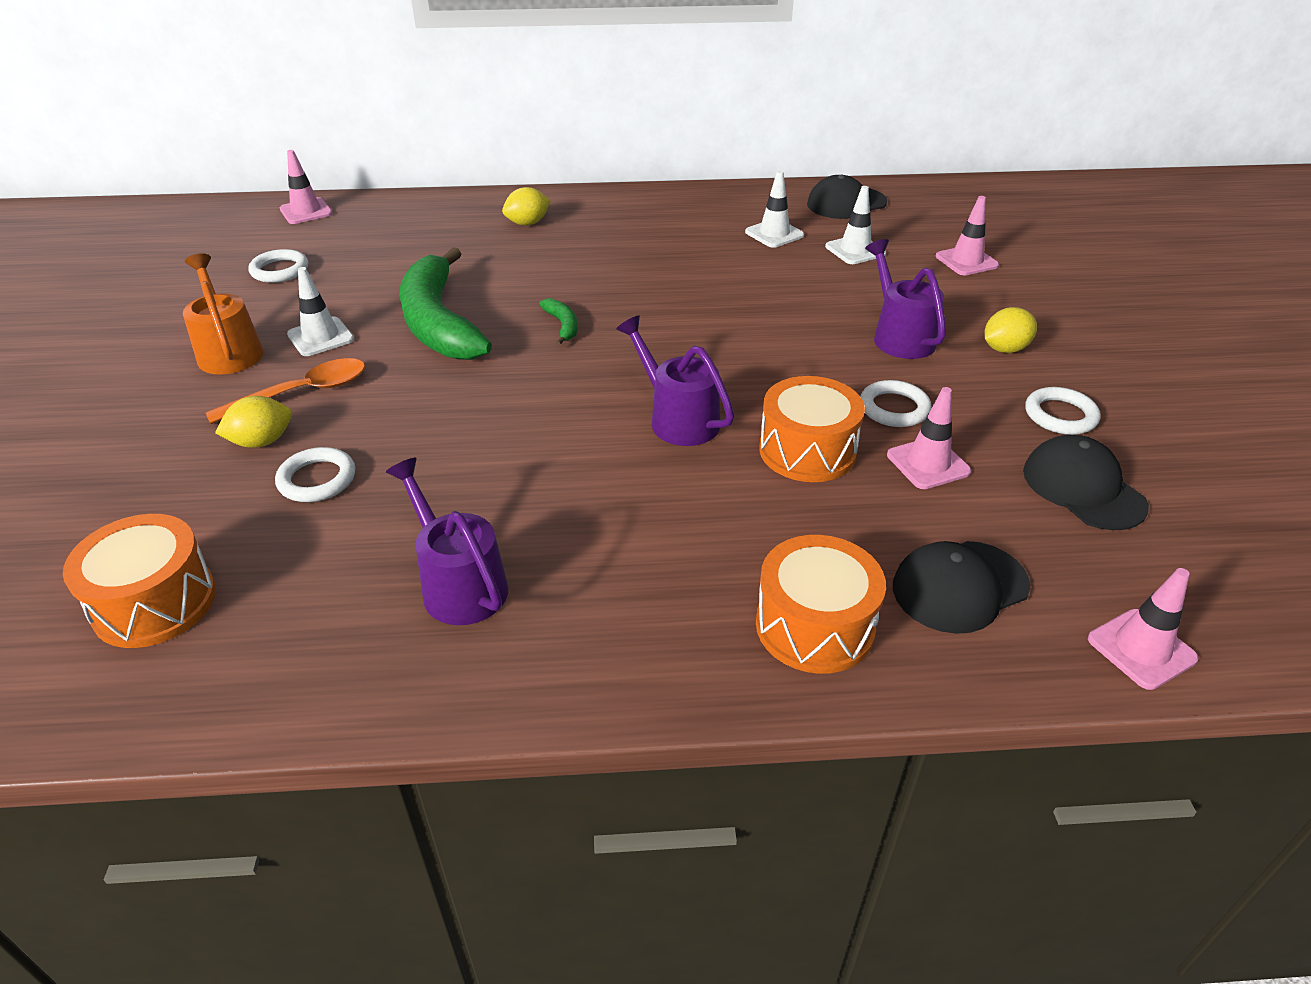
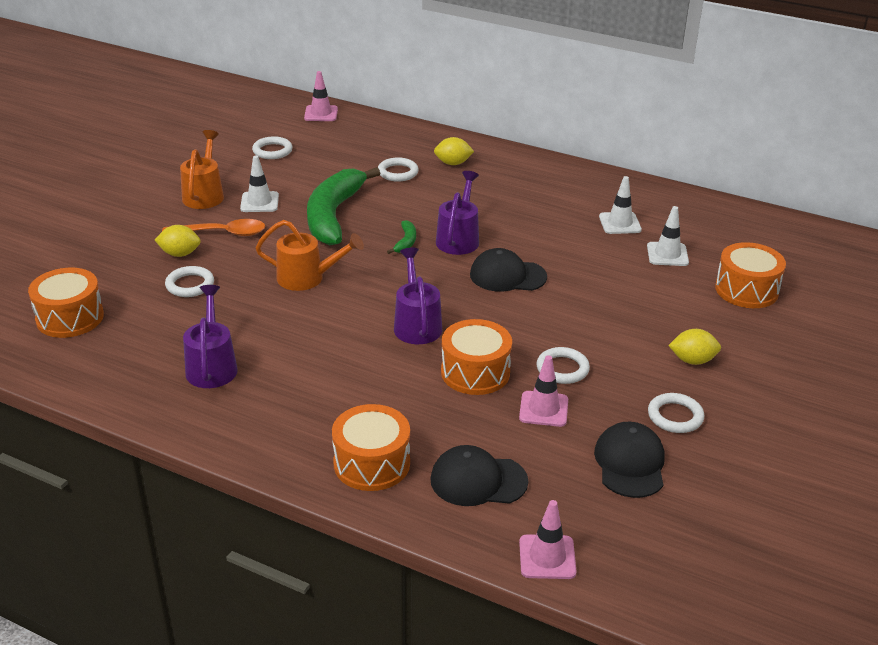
camera: 30 degrees right, 5 degrees down
black cap [807,175,887,219] -> black cap moved to [470,248,547,291]
purple watering can [865,239,946,359] -> purple watering can moved to [436,171,479,255]
pink traffic cone [936,196,999,275] -> orange drum [715,242,786,308]
none -> orange watering can [255,220,364,291]
none -> white ring [378,157,419,182]

